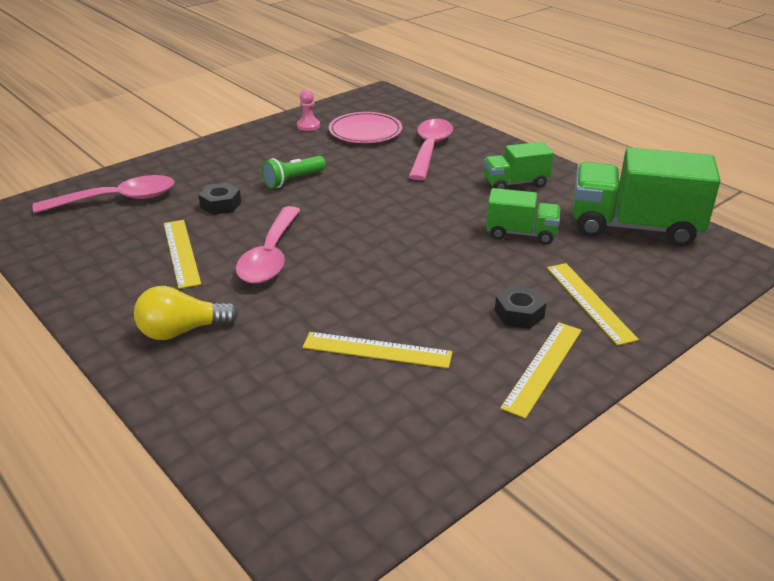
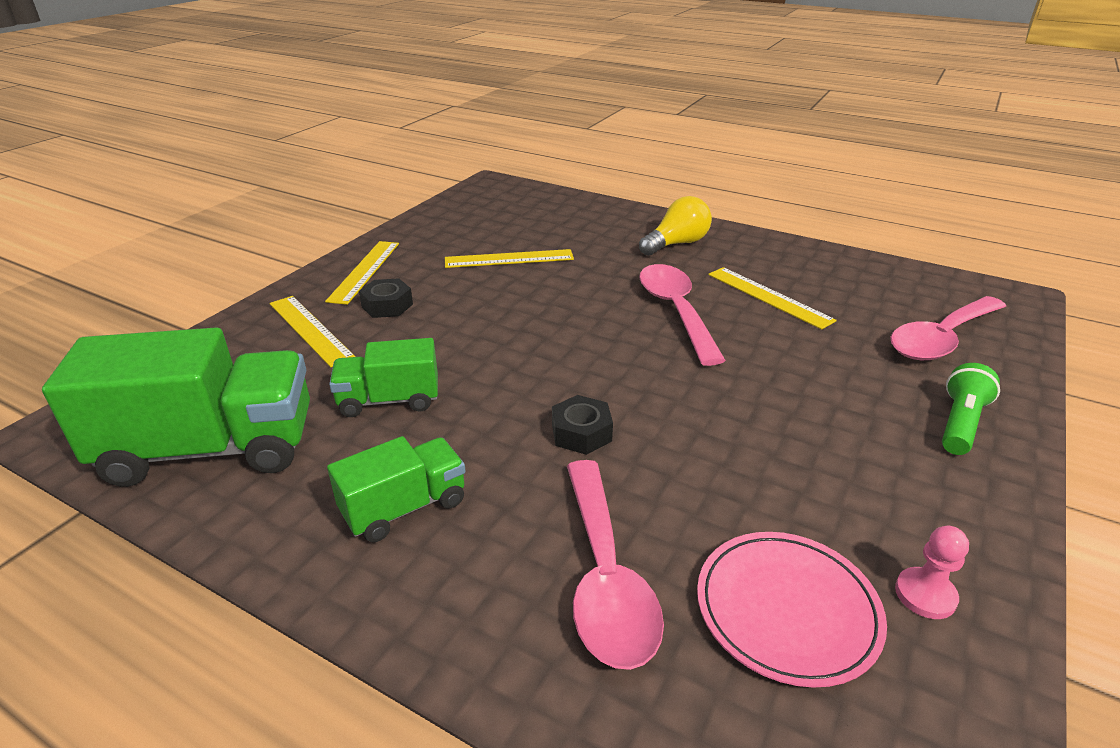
camera: 160 degrees right, 0 degrees up
black nut [199,183,241,215] -> black nut moved to [552,395,613,455]
green flashlight [261,156,326,188] -> green flashlight moved to [942,363,1000,455]

